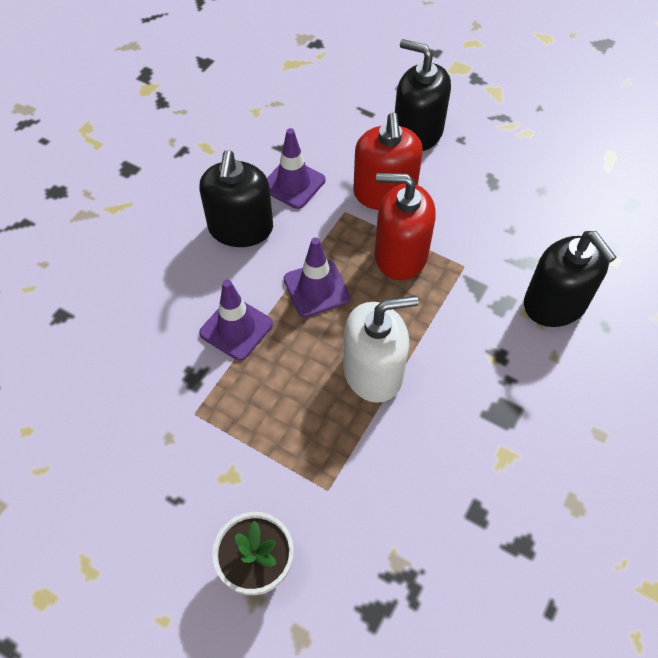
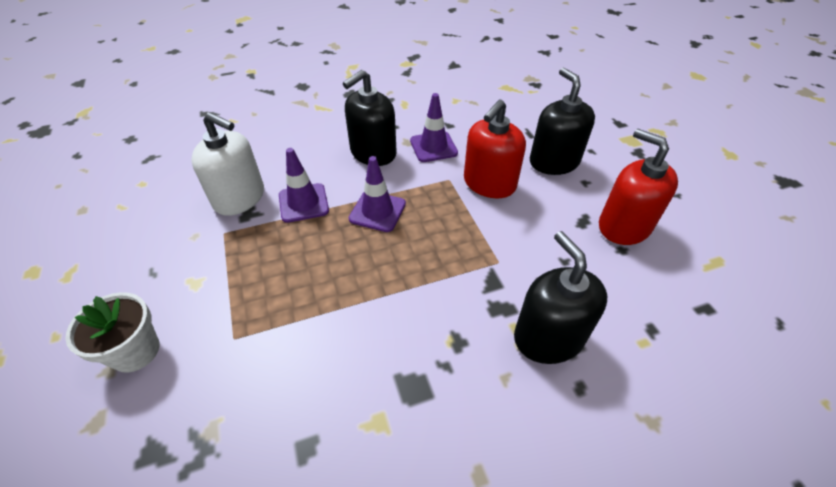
camera: 40 degrees right, 10 degrees down
white soap dispenser [343,296,419,403] -> white soap dispenser moved to [191,112,264,216]
red soap dispenser [374,173,436,280] -> red soap dispenser moved to [599,129,678,245]
black soap dispenser [524,231,617,327] -> black soap dispenser turned 150 degrees clockwise [514,231,607,364]

